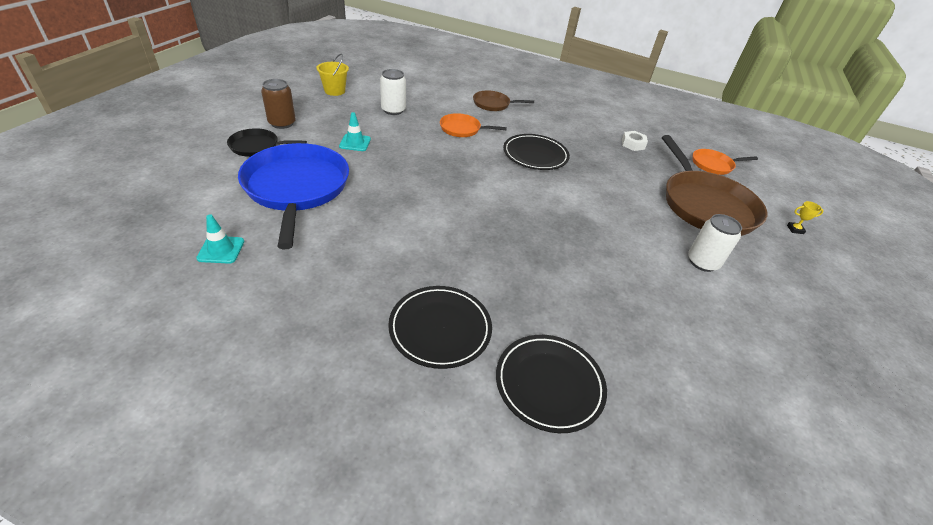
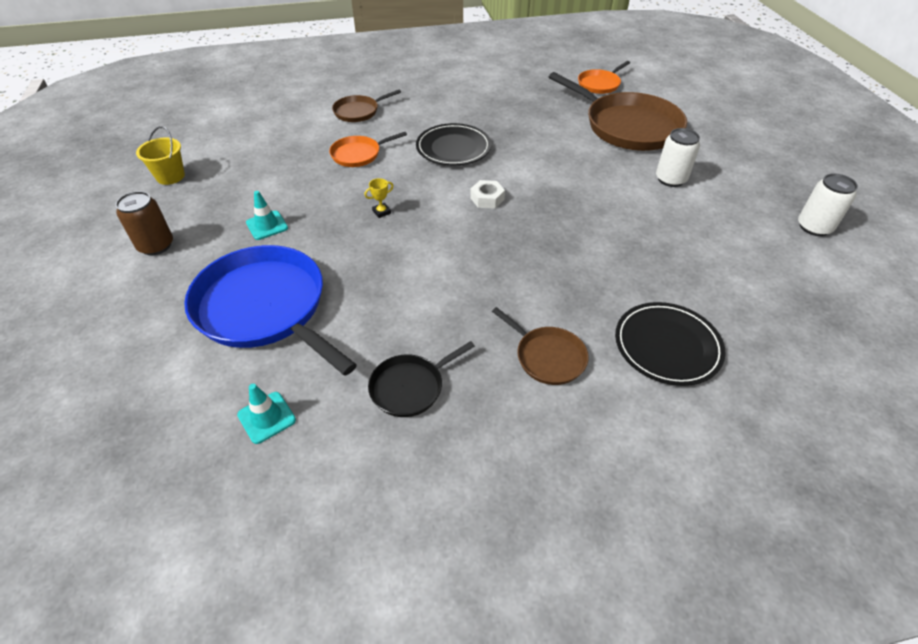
camera: 30 degrees left, 5 degrees up
black pan [227,128,307,157] -> black pan moved to [368,341,475,417]
white can [380,69,406,115] -> white can moved to [798,173,858,236]
black plate [388,286,492,369] -> brown pan [492,307,589,385]
white nut [622,131,648,151] -> white nut moved to [470,180,505,209]
yellow trophy [787,201,824,234] -> yellow trophy moved to [364,178,393,218]

